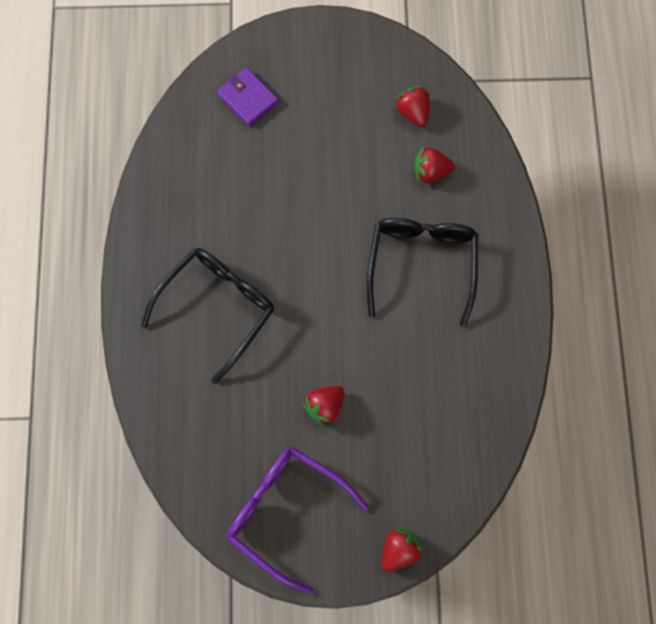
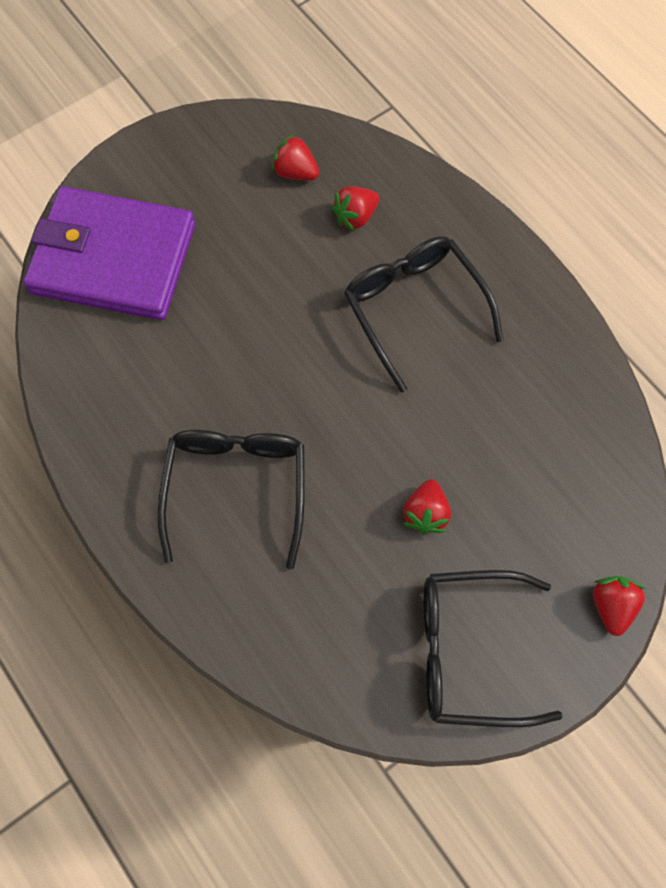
camera: 35 degrees left, 5 degrees down
purple wallet [217,68,279,126] -> purple wallet [23,186,195,320], size x2.30
purple glasses [227,447,369,594] -> black glasses [424,570,562,727]

